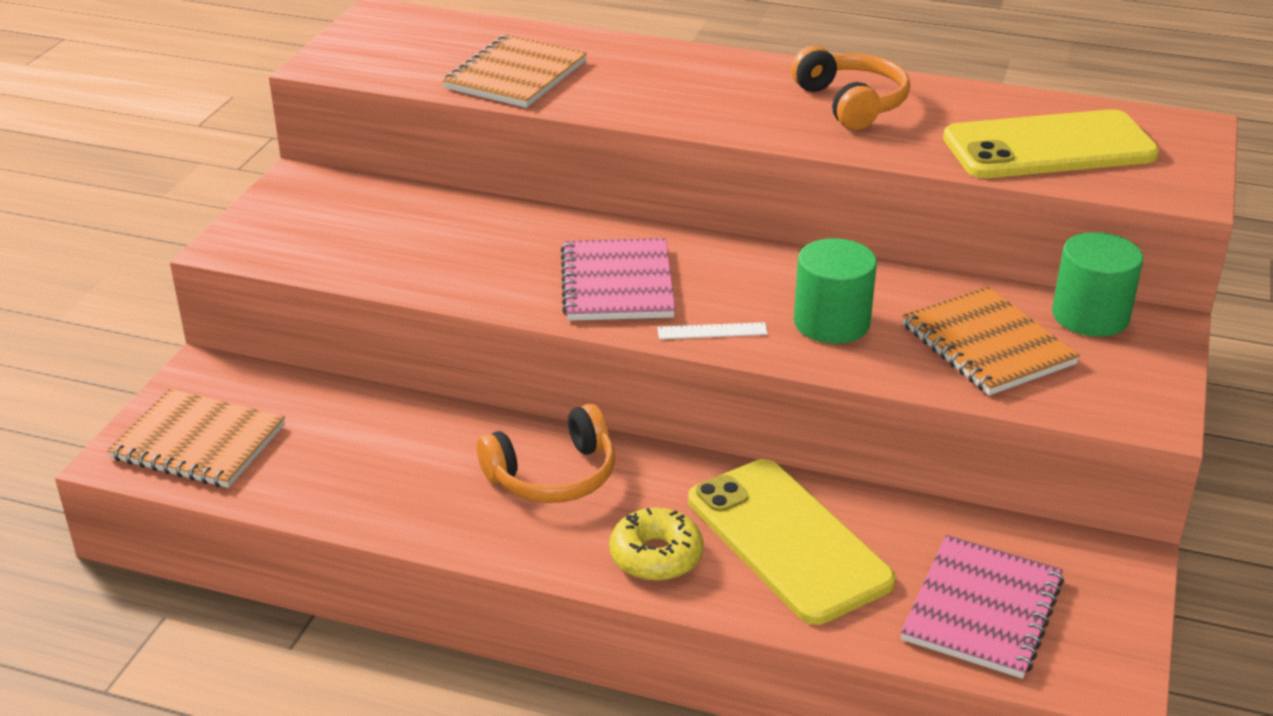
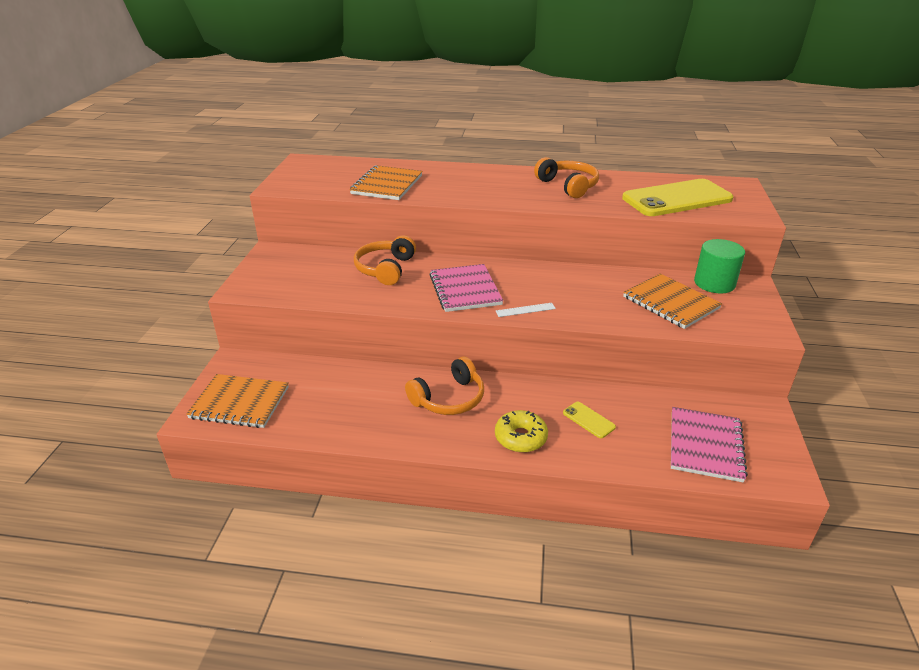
camera: 10 degrees left, 0 degrees up
yellow phone [688,459,896,625] -> yellow phone [563,402,616,438], size x0.41
green cylinder [794,238,877,344] -> none
none -> orange headphones [354,235,416,285]

